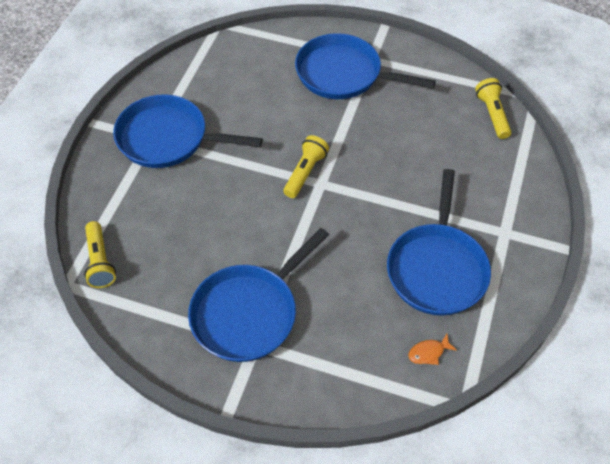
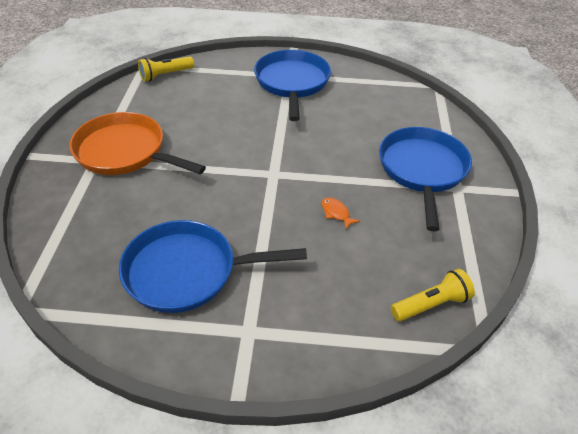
camera: 75 degrees right, 10 degrees down
blue pan [188,228,329,362] -> orange pan [70,112,206,175]
yellow flashlight [283,135,329,198] -> none
orange fish [408,334,457,365] -> orange fish moved to [322,198,360,229]

